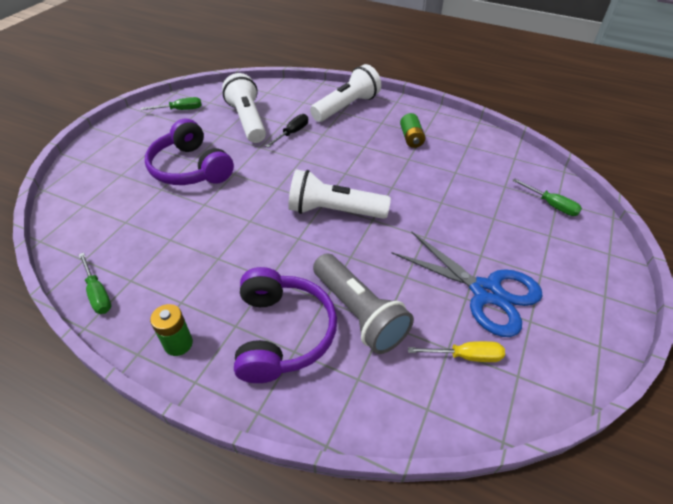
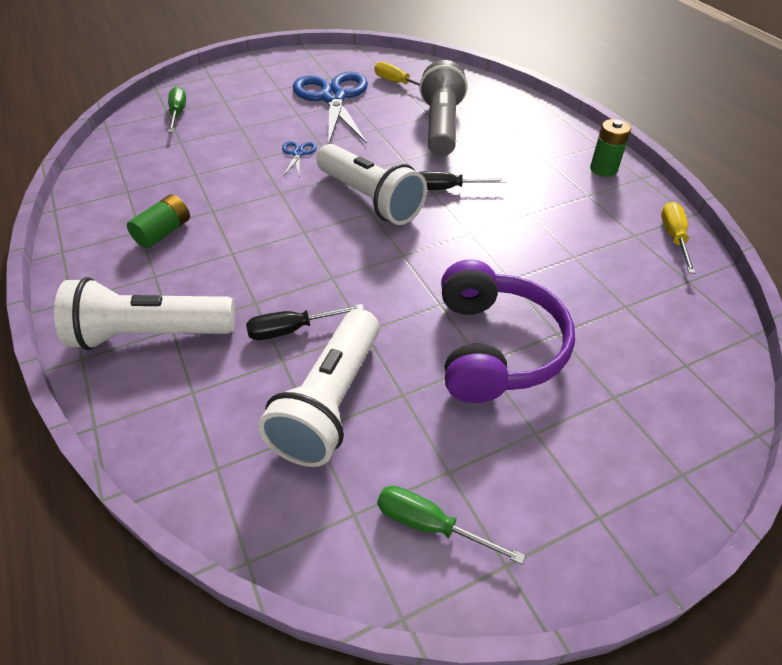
camera: 140 degrees left, 0 degrees up
green screwdriver [79,253,111,314] -> yellow screwdriver [661,202,696,274]
purple headphones [234,267,337,383] -> none
none -> blue scissors [282,142,317,177]
none -> black screwdriver [419,171,507,190]

